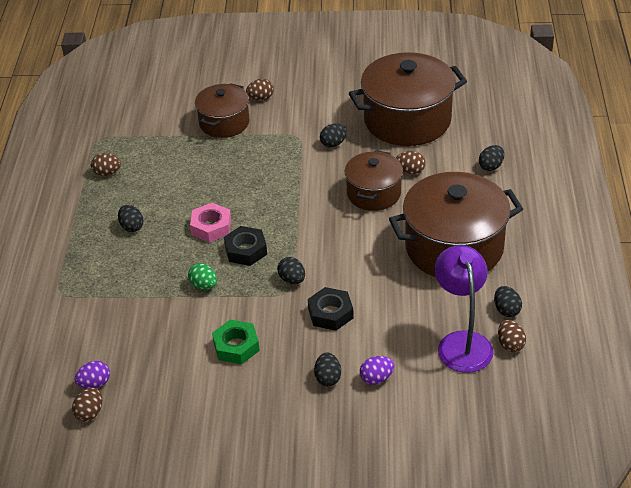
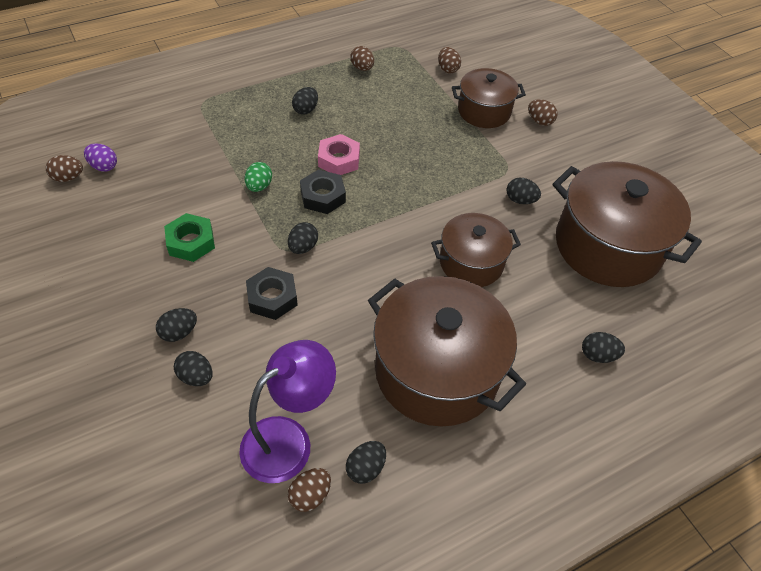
camera: 55 degrees right, 10 degrees up
purple egg [360,356,394,385] -> black egg [174,351,212,386]
brown egg [396,151,426,174] -> brown egg moved to [438,47,461,74]

